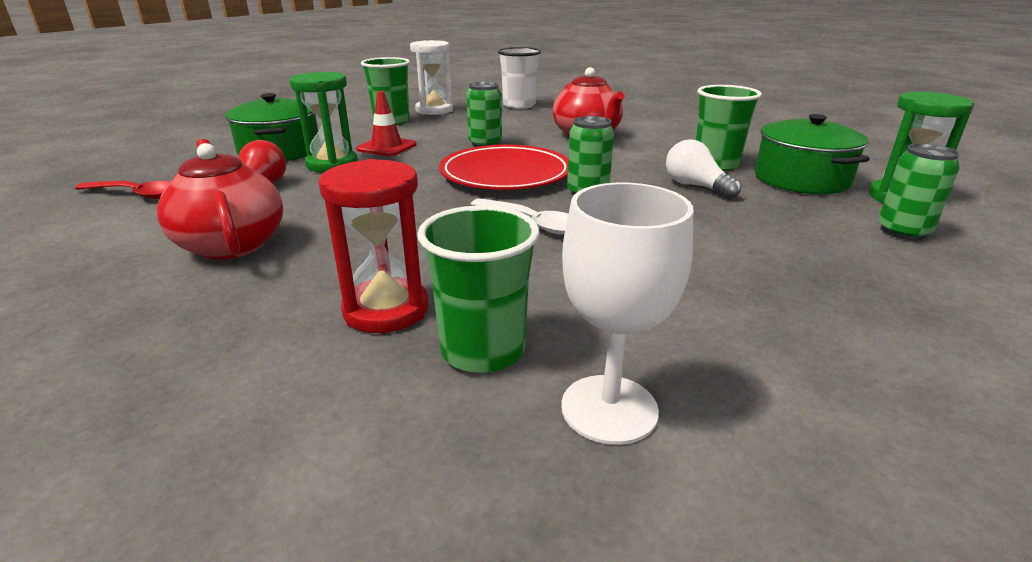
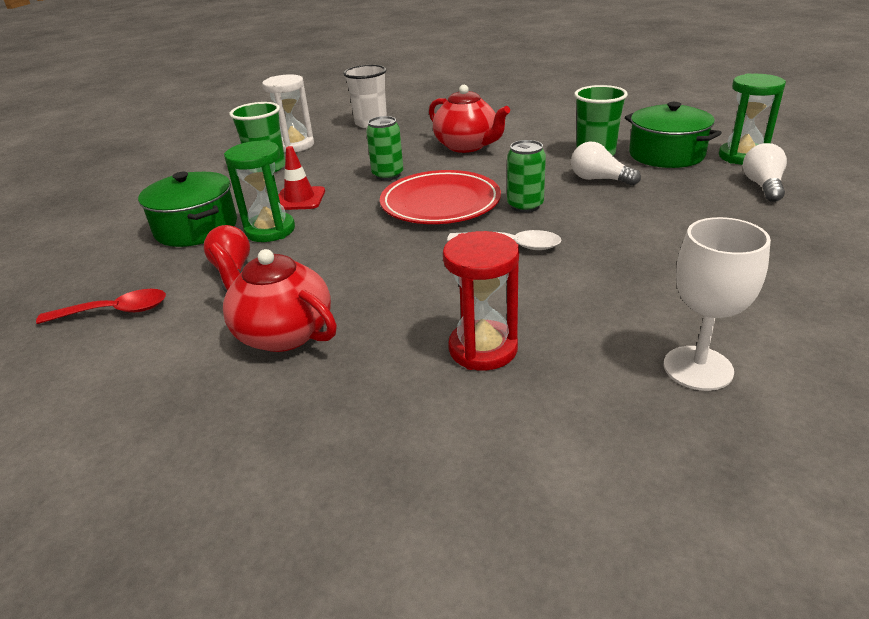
camera: 20 degrees left, 5 degrees up
green cup [417,205,539,373] -> none
green can [878,143,960,240] -> white light bulb [743,143,787,202]

